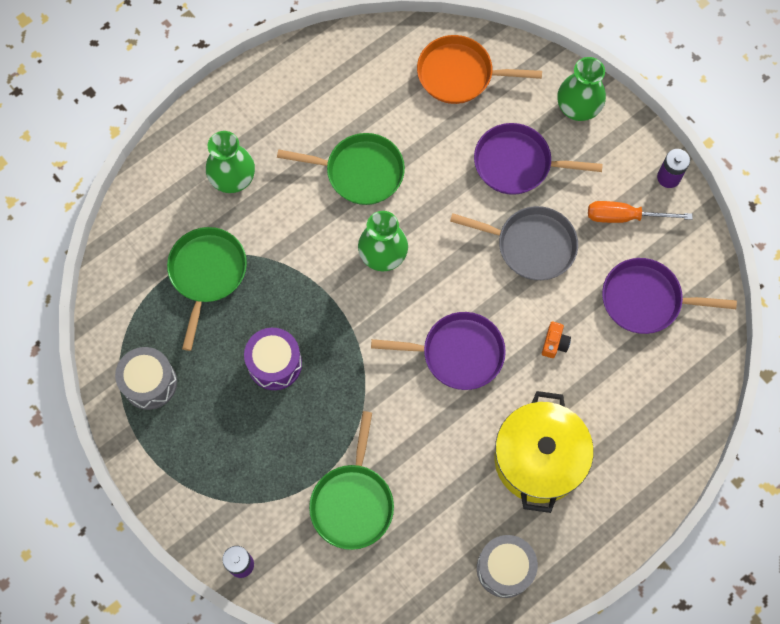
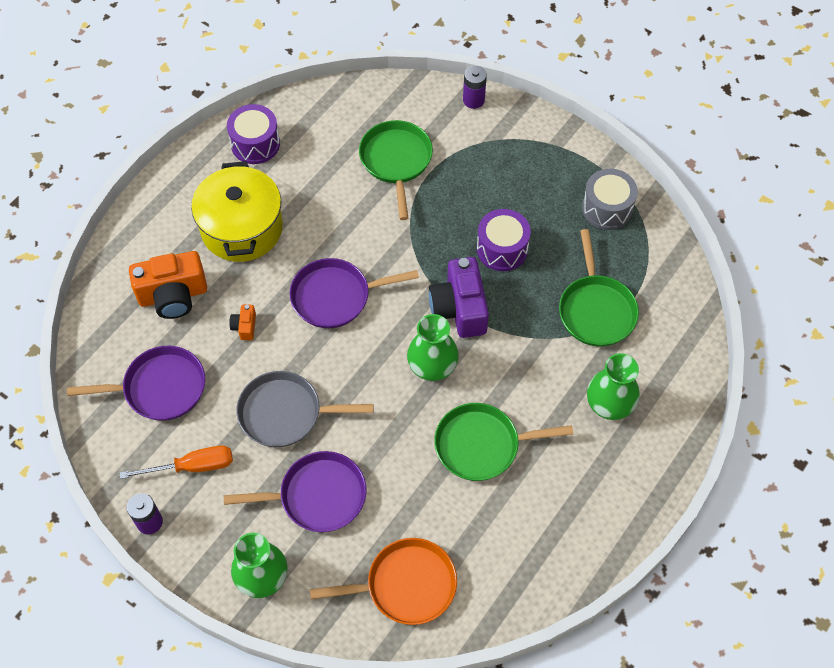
camera: 165 degrees right, 10 degrees down
grey drum [477,535,538,598] -> purple drum [227,104,280,164]
none -> orange camera [129,251,207,319]
none -> purple camera [429,257,489,338]

